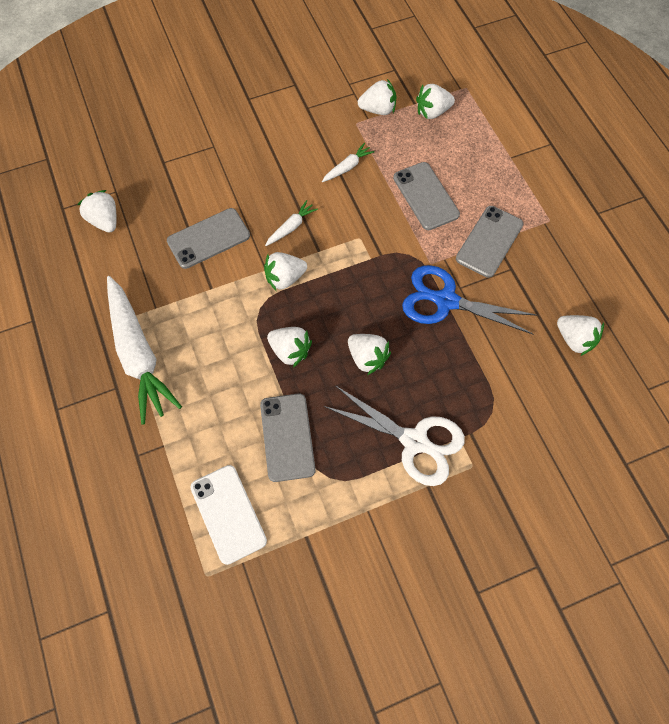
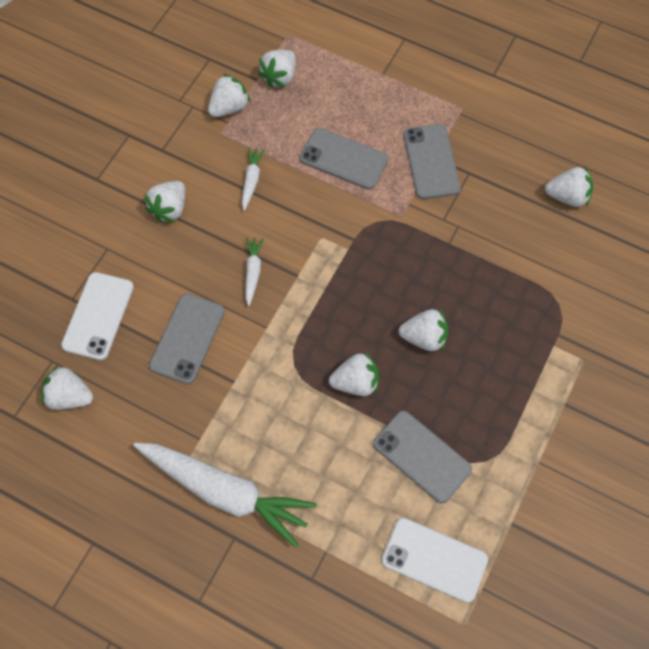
camera: 40 degrees left, 0 degrees up
white strawberry [264,252,307,290] -> white strawberry moved to [144,181,185,222]
white scissors [323,385,465,486] -> none
blue scissors [402,265,537,334] -> none
none -> white phone [61,272,134,360]

